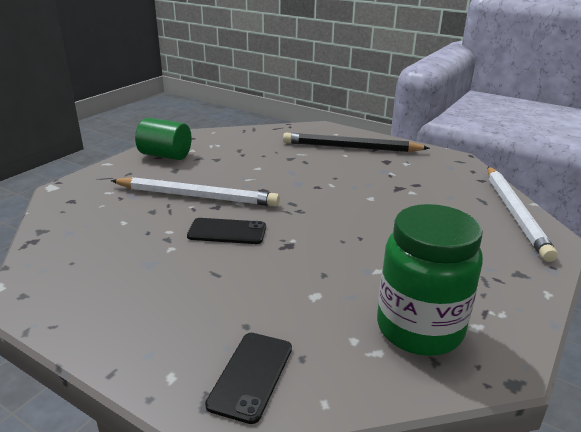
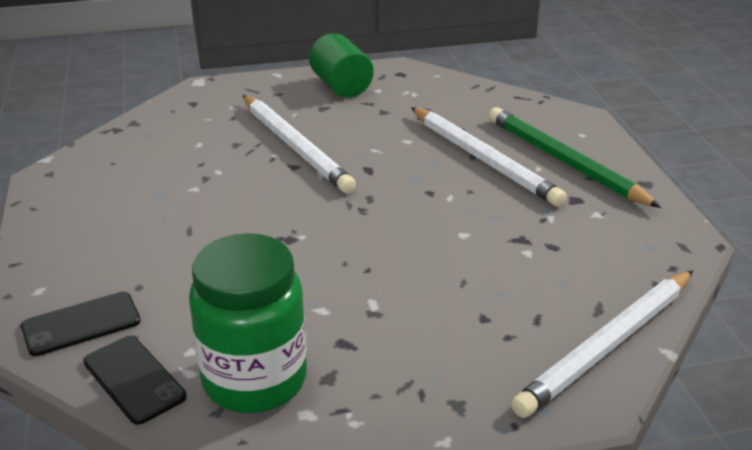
camera: 45 degrees right, 5 degrees up
black phone [187,218,266,244] -> black phone moved to [83,336,187,425]
black pencil [283,133,430,152] -> green pencil [488,107,661,208]
none -> white pencil [411,107,567,207]

